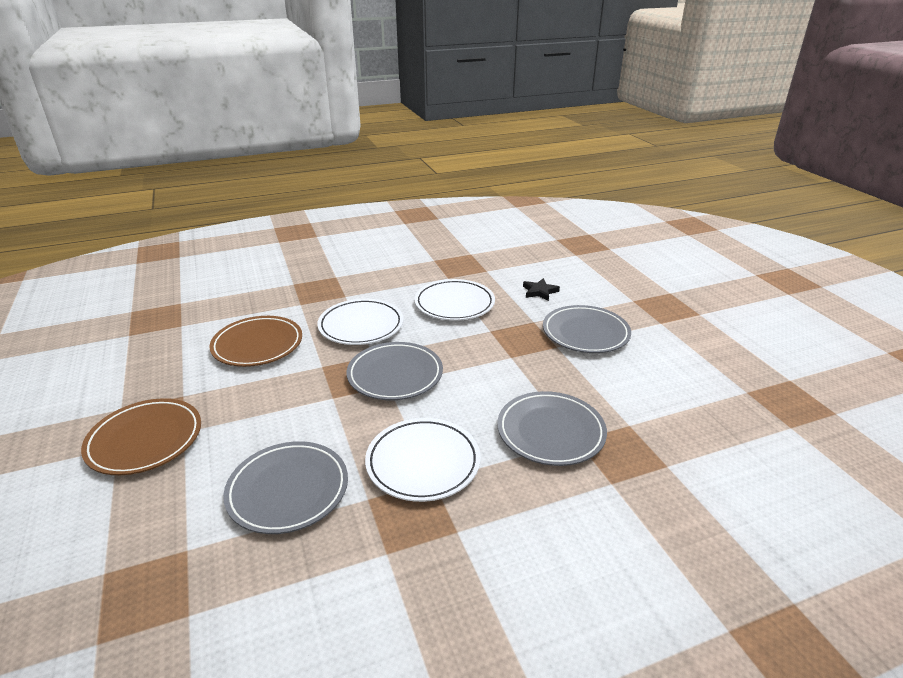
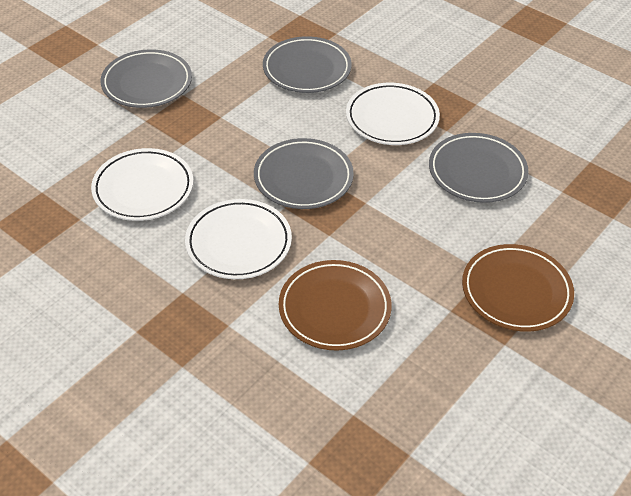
camera: 120 degrees left, 15 degrees up
black star [523,278,560,301] -> none

